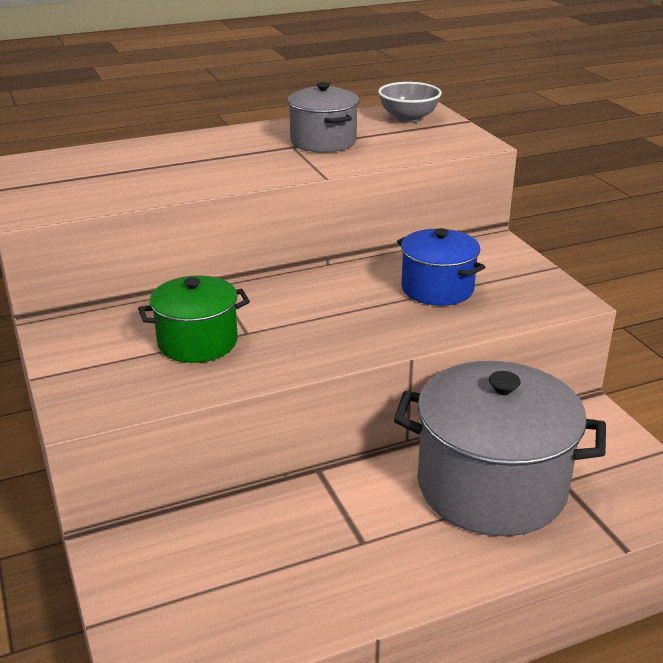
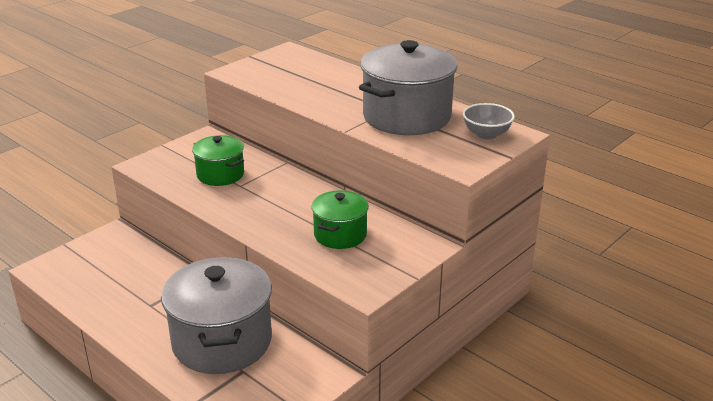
camera: 65 degrees right, 0 degrees up
grey pot [287,82,359,152] -> grey pot [359,40,458,135], size x1.81
blue pot [397,228,485,306] -> green pot [311,190,369,249]

